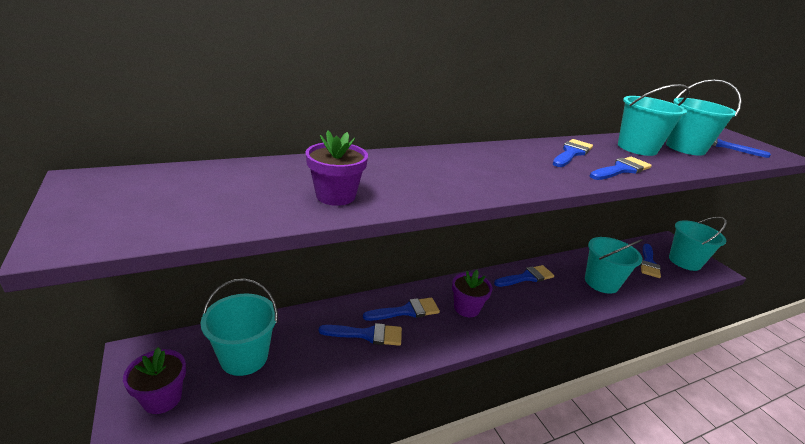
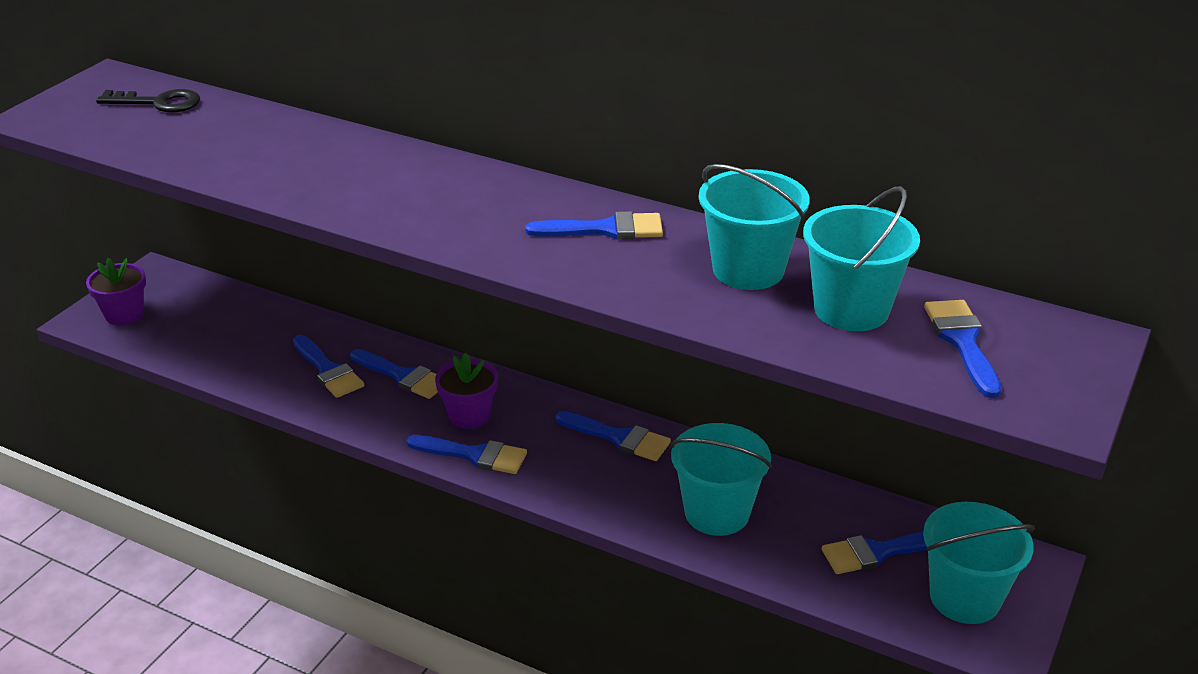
camera: 55 degrees right, 5 degrees up
turquoise bucket [200,279,278,376] -> none
purple flower pot [306,130,368,206] -> none
blue brush [590,157,652,180] -> blue brush moved to [407,435,527,474]
none -> black key [96,89,200,113]

